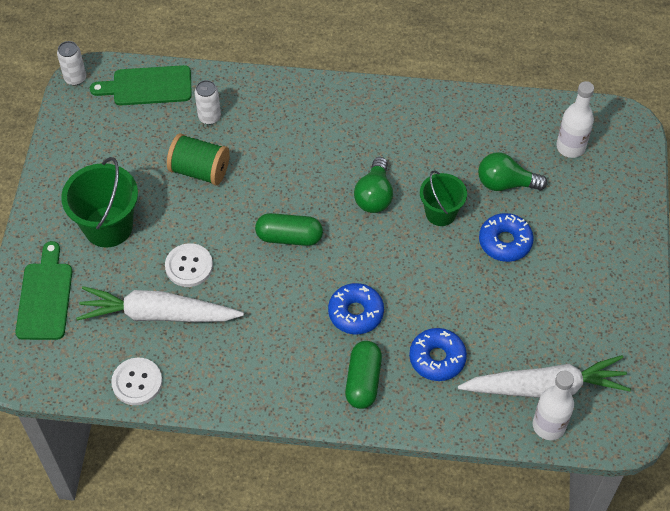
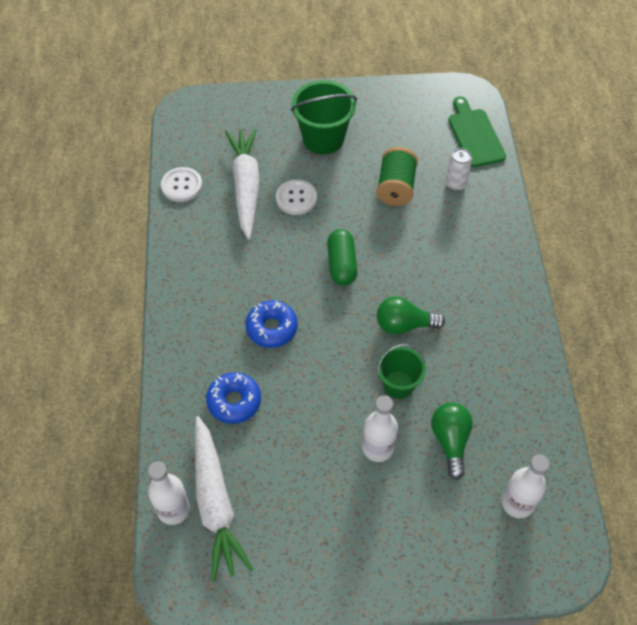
camera: 80 degrees right, 0 degrees up
green cutting board [15,241,72,340] -> none
white can [57,41,86,86] -> none
green capsule [345,341,382,409] -> none
blue donut [479,213,534,262] -> white bottle [362,396,398,462]

